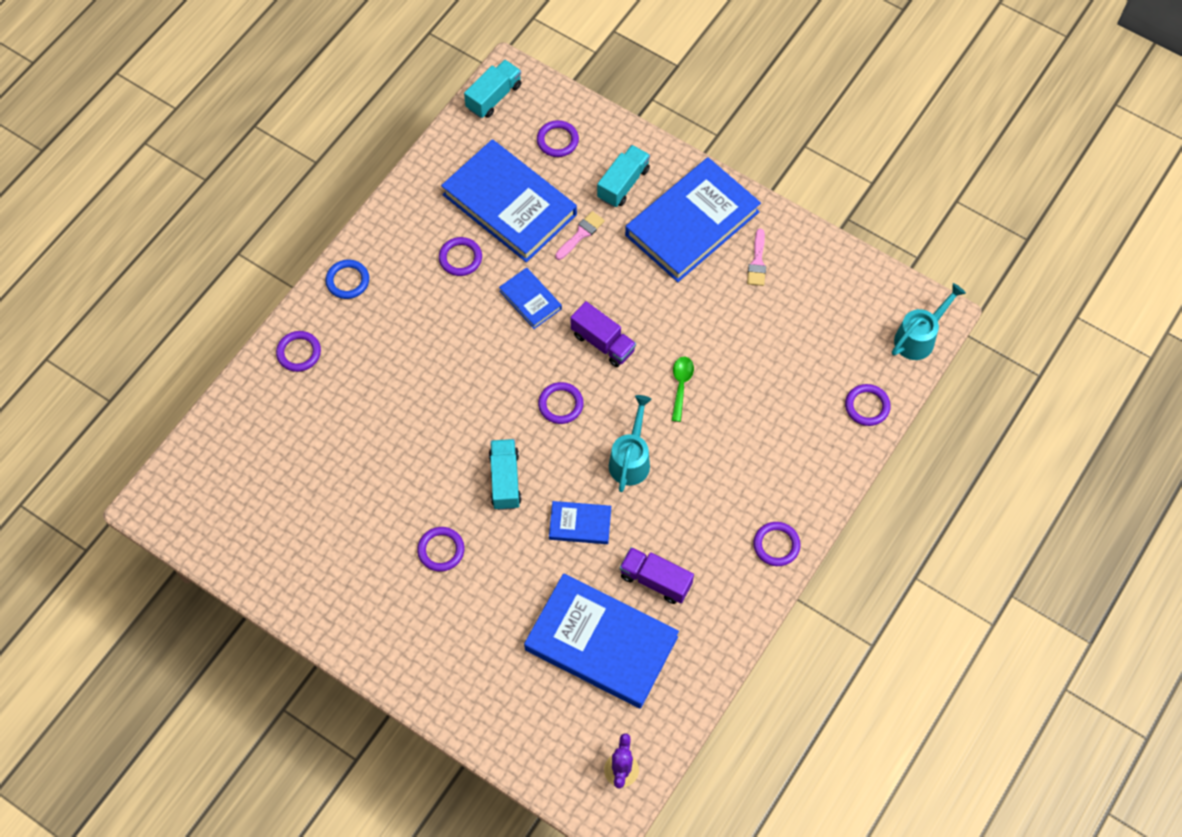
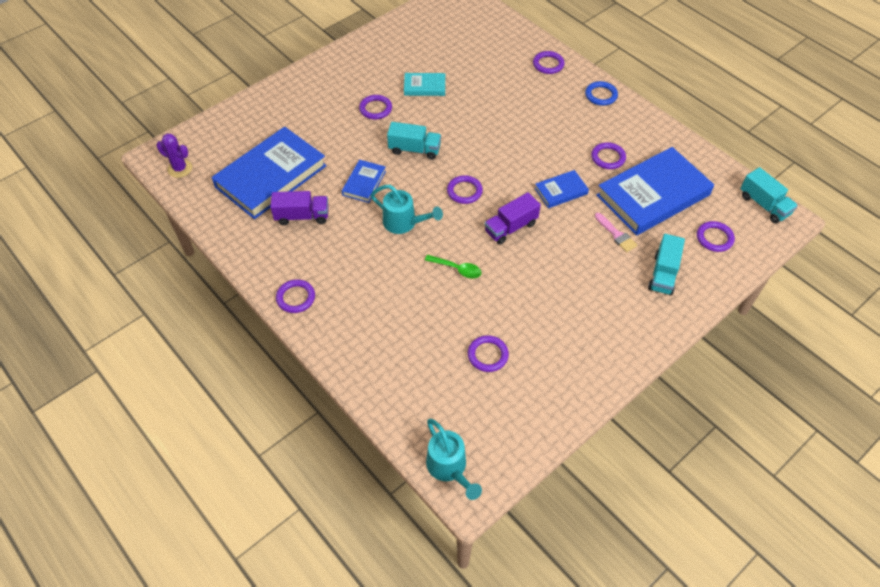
camera: 105 degrees right, 10 degrees down
turquoise truck [597,145,650,207] -> turquoise truck turned 60 degrees clockwise [648,234,685,295]
purple truck [620,547,694,604] -> purple truck turned 45 degrees clockwise [270,191,328,225]
blue book [625,157,761,282] -> none
pink brush [747,228,766,286] -> none
purple ring [845,384,891,426] -> purple ring moved to [468,335,509,372]
none -> turquoise book [404,73,445,96]

